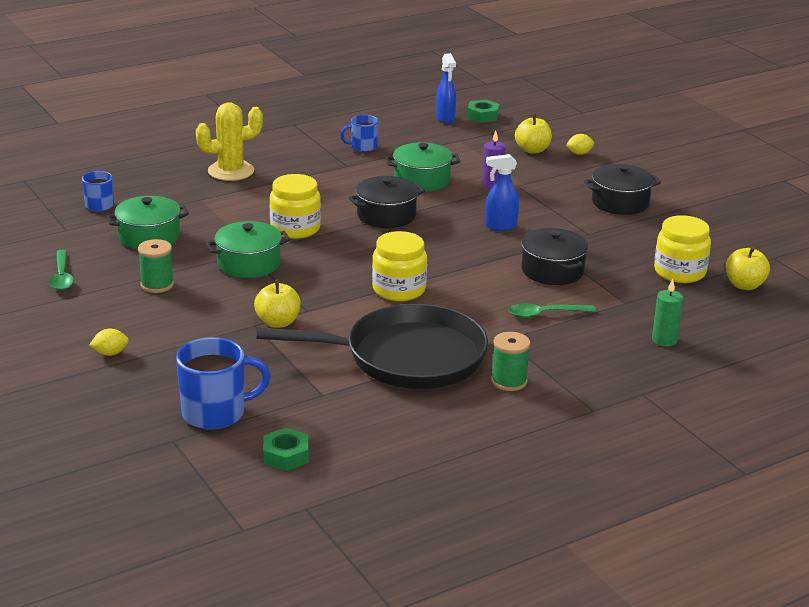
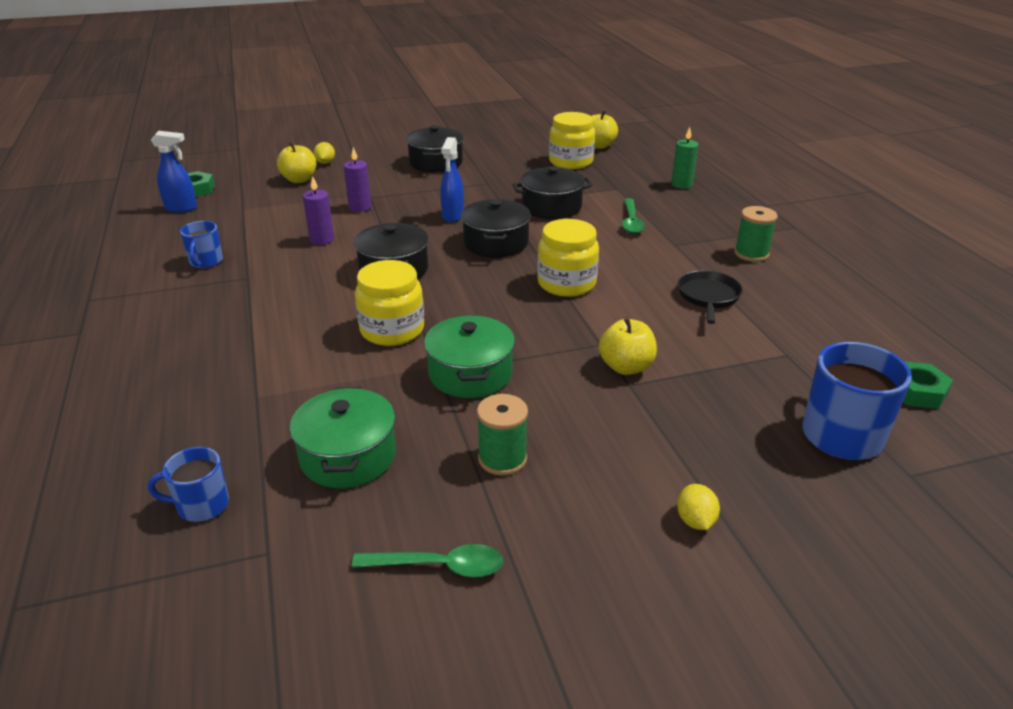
camera: 75 degrees left, 5 degrees up
yellow cactus [196,102,263,181] -> none
black pan [256,304,488,389] -> black pan [678,271,743,324], size x0.44
green pot [386,143,460,192] -> purple candle [303,176,334,245]
none -> black pot [461,199,531,257]

